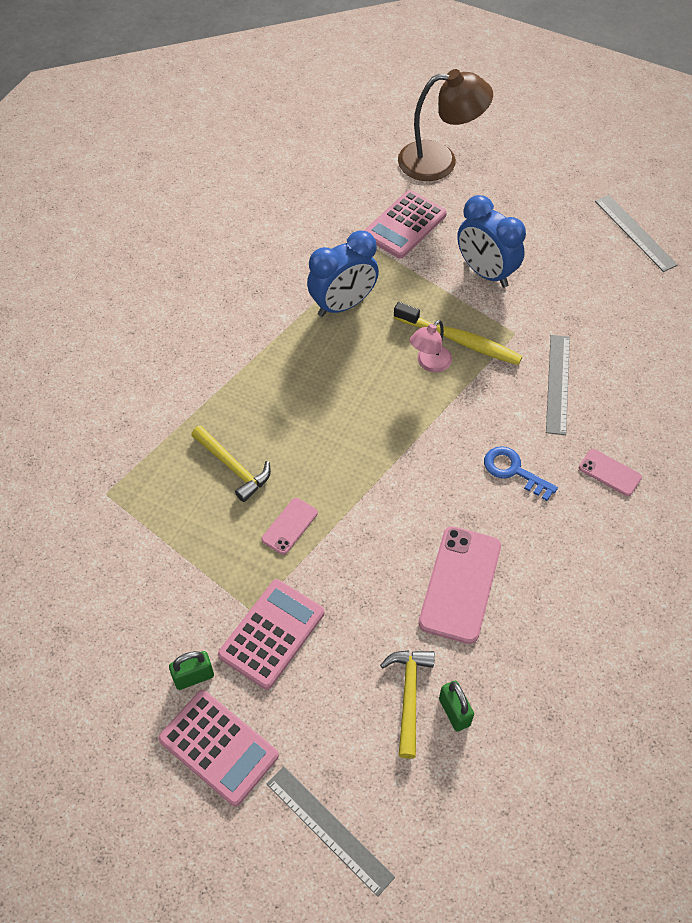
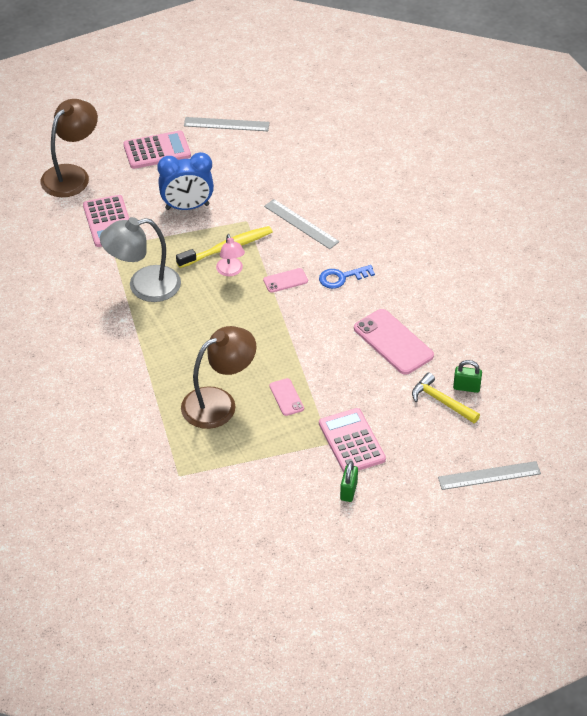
camera: 55 degrees left, 10 degrees down
pink calculator [158,690,279,806] -> pink calculator moved to [123,130,191,169]
yellow hammer [191,425,271,502] -> brown lamp [181,326,256,429]
blue clock [307,231,379,317] -> grey lamp [100,217,181,302]
pink phone [579,449,642,496] -> pink phone moved to [263,268,308,293]

